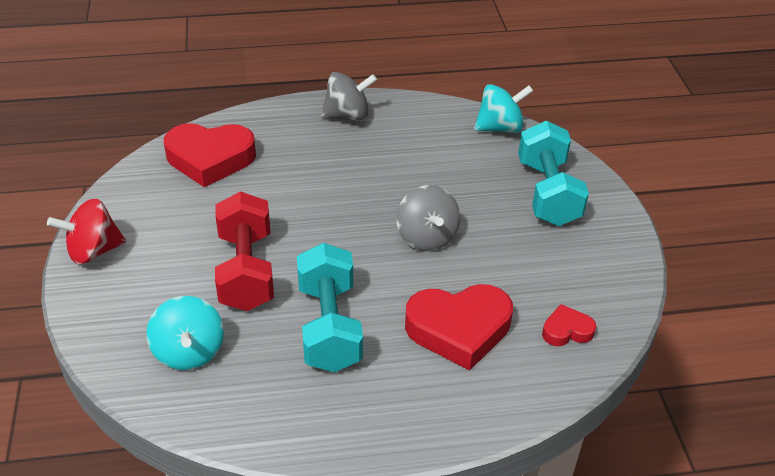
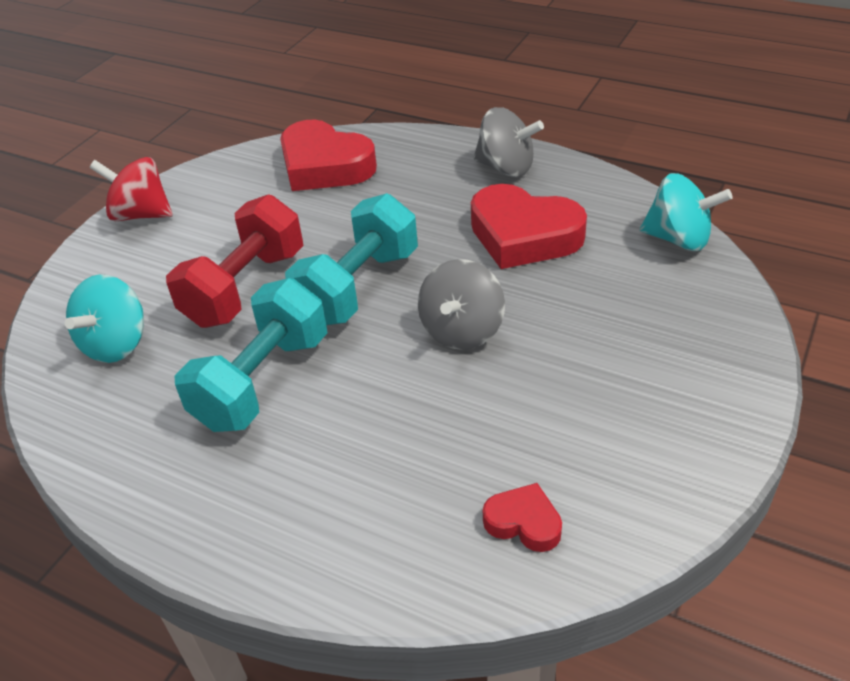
camera: 40 degrees right, 0 degrees up
red heart [405,284,513,370] -> red heart moved to [471,184,587,269]
turquoise dumbbell [518,121,589,226] -> turquoise dumbbell moved to [285,193,418,325]

